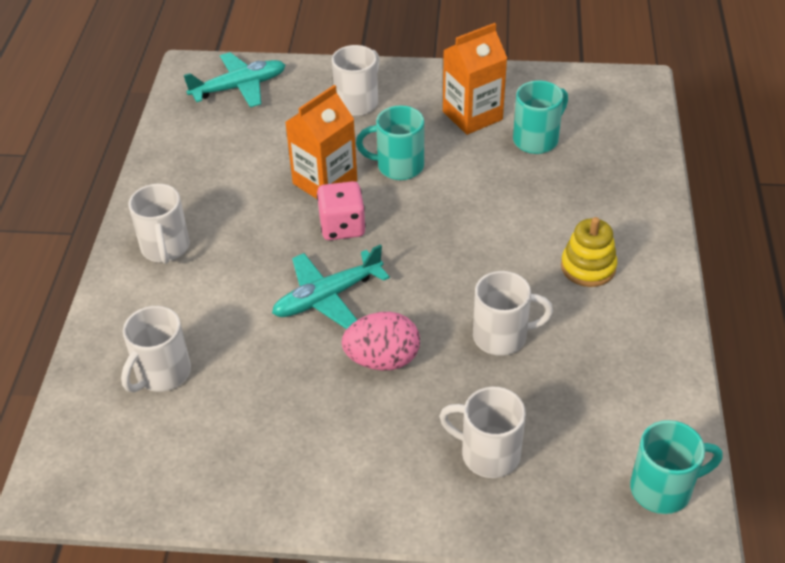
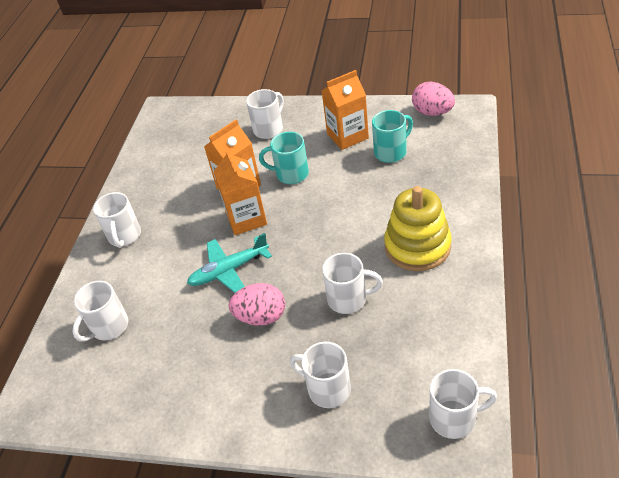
camera: 10 degrees right, 0 degrees up
turquoise plane [184,52,285,107] -> none
pink dice [317,181,366,240] -> orange carton [214,149,267,235]
yellow stacking toy [561,217,617,287] -> yellow stacking toy [384,186,452,271], size x1.64
turquoise mug [630,420,723,514] -> white mug [429,369,497,439]
none -> pink egg [412,82,455,116]

